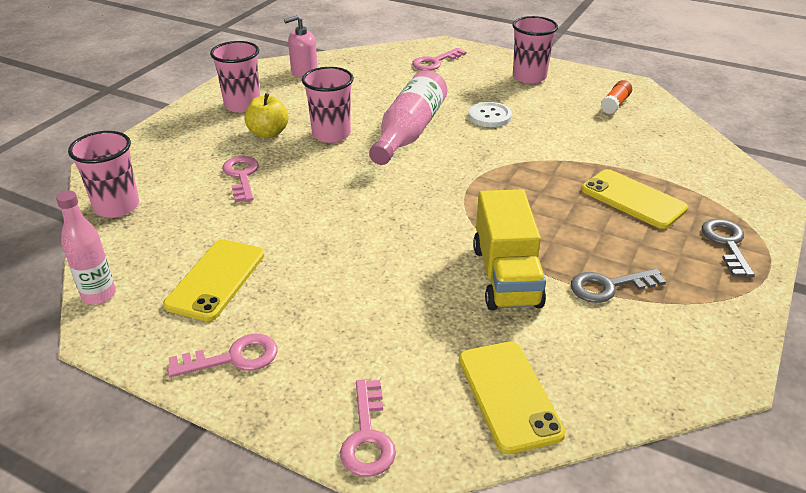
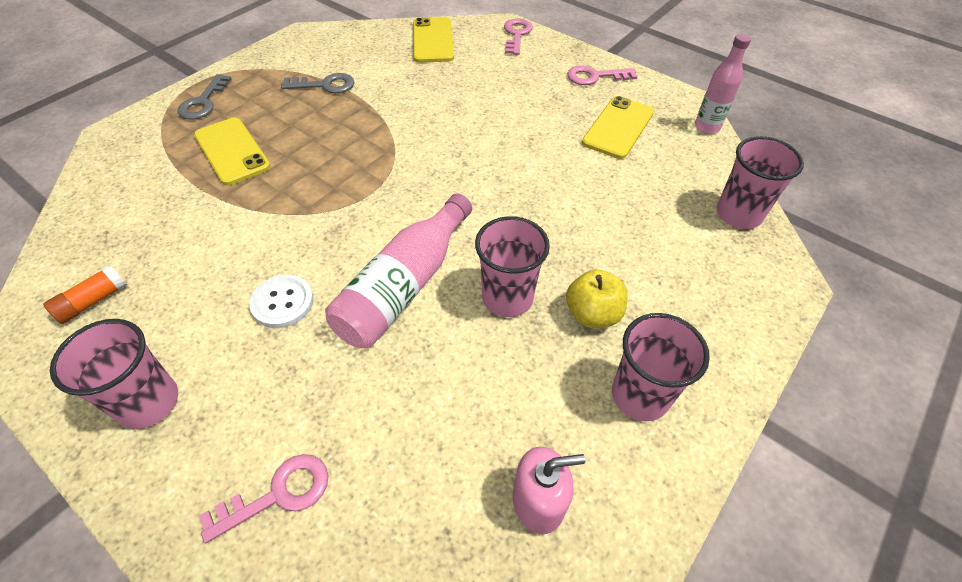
camera: 170 degrees left, 15 degrees up
pink key [222,156,259,202] -> none
yellow truck [473,189,546,310] -> none

